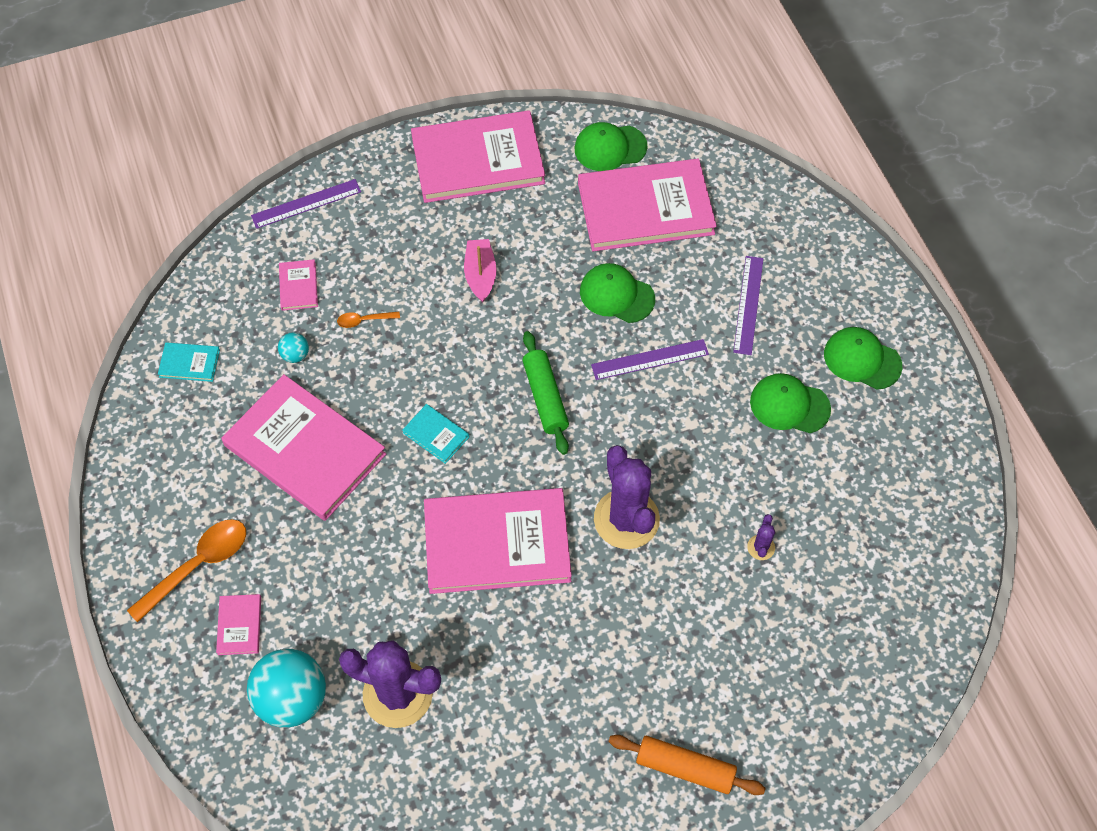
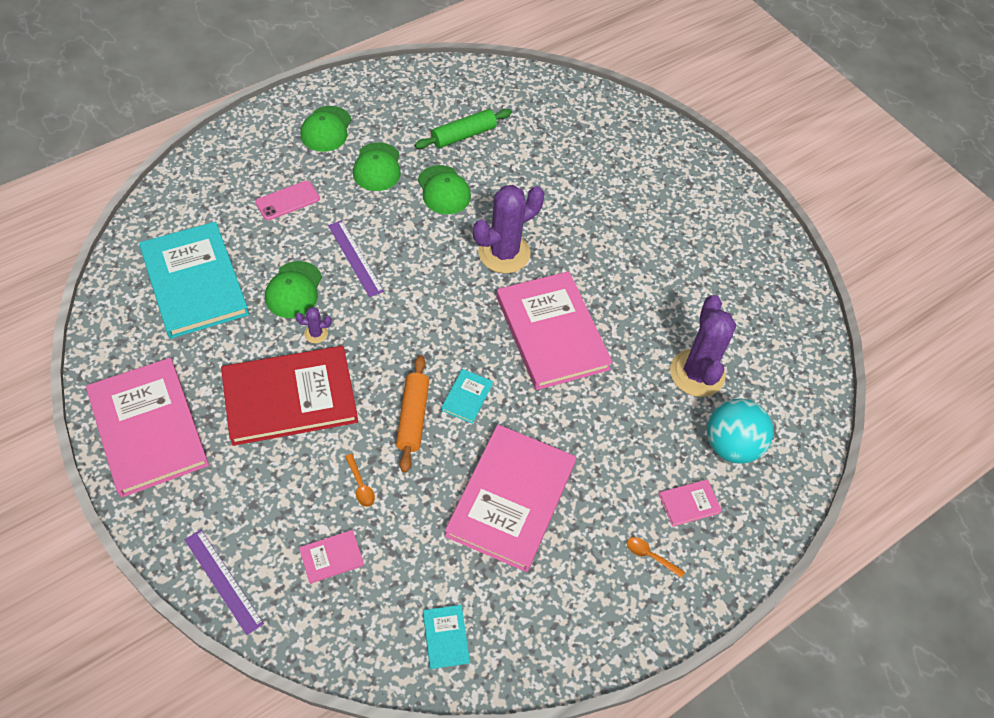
camera: 110 degrees left, 5 degrees down
orange spoon [127,519,246,623] -> orange spoon [627,537,685,578], size x0.49
turquoise ball [278,332,309,363] -> none
pink boat [464,239,497,302] -> red book [221,346,358,446]
green rolling pin [522,331,569,455] -> green rolling pin moved to [415,109,512,149]
green cap [575,122,647,171] -> green cap moved to [418,165,471,214]
pink book [578,159,717,251] -> turquoise book [139,222,249,339]
orange rolling pin [608,735,766,795] -> orange rolling pin moved to [396,355,429,473]
purple ruler [733,256,763,355] -> pink phone [255,181,320,220]
purple cactus [747,514,775,560] -> purple cactus moved to [296,307,332,343]

